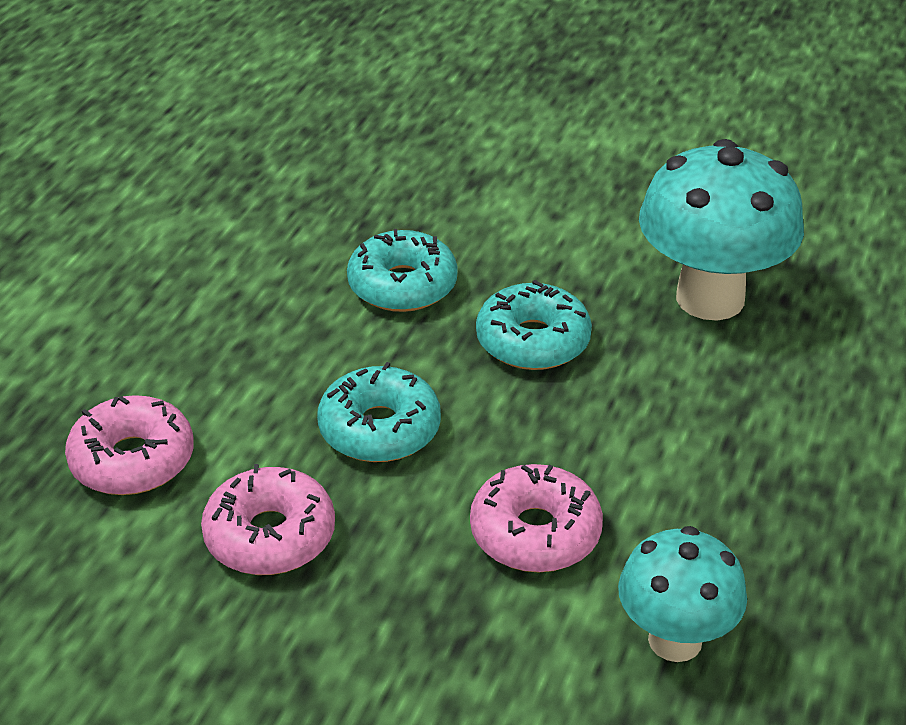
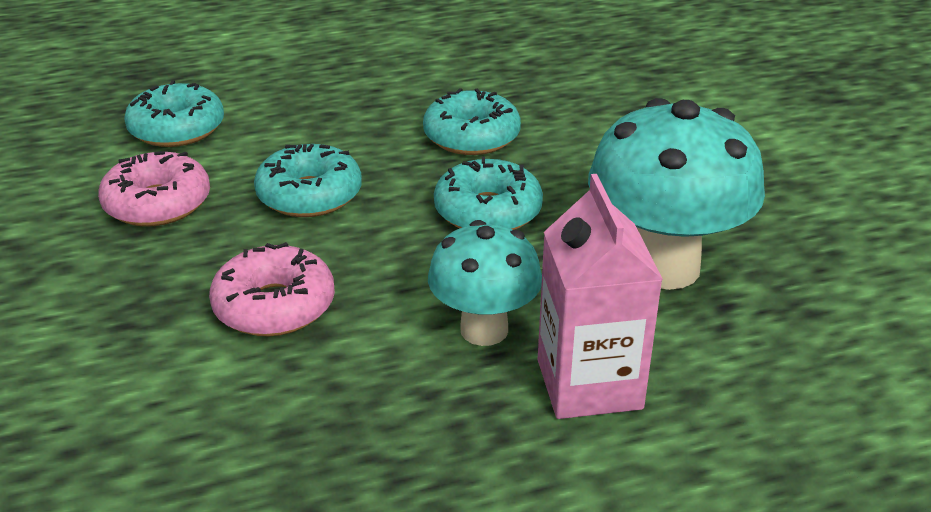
camera: 50 degrees right, 5 degrees down
pink donut [65,395,194,495] -> turquoise donut [124,80,224,147]
turquoise mushroom [618,526,747,662] -> turquoise mushroom moved to [428,220,542,346]
none -> pink carton [538,174,663,419]

